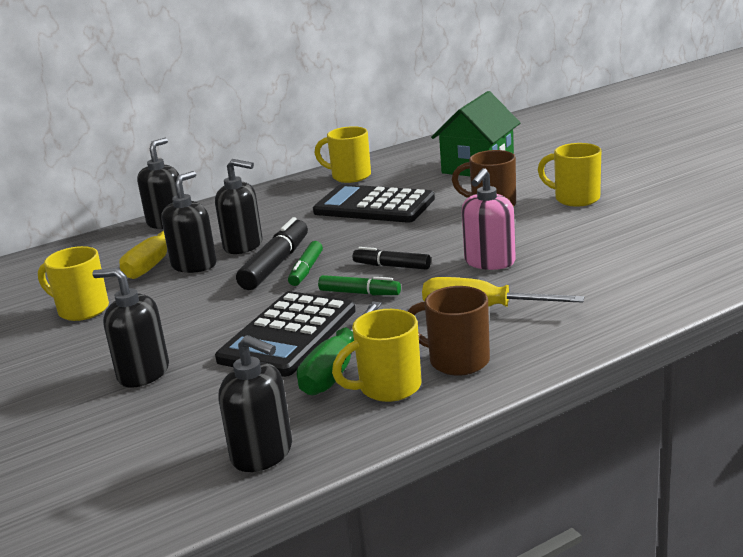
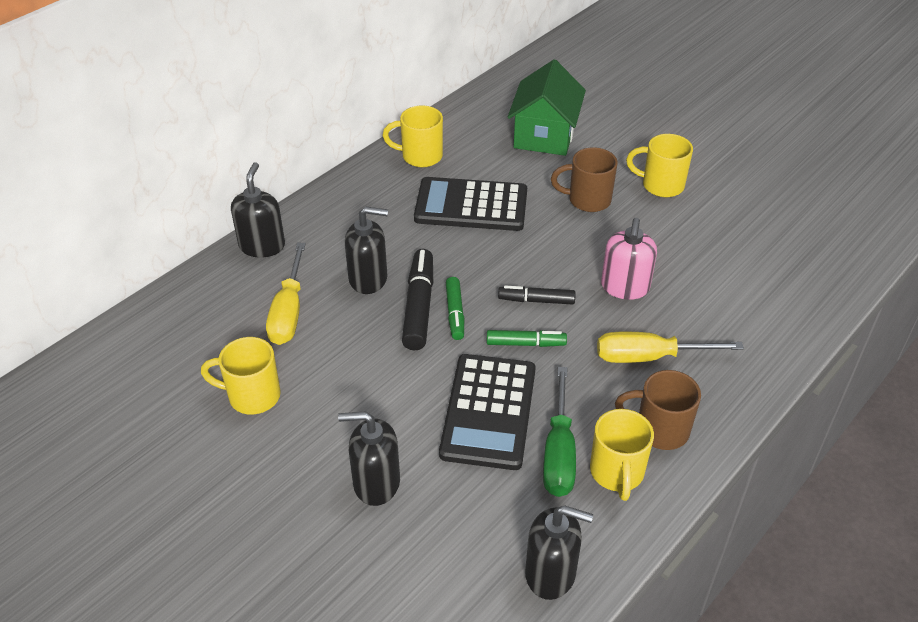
camera: 20 degrees left, 20 degrees up
black soap dispenser [161,171,217,273] -> none
yellow mug [332,309,422,402] -> yellow mug turned 45 degrees counterclockwise [590,409,654,501]

